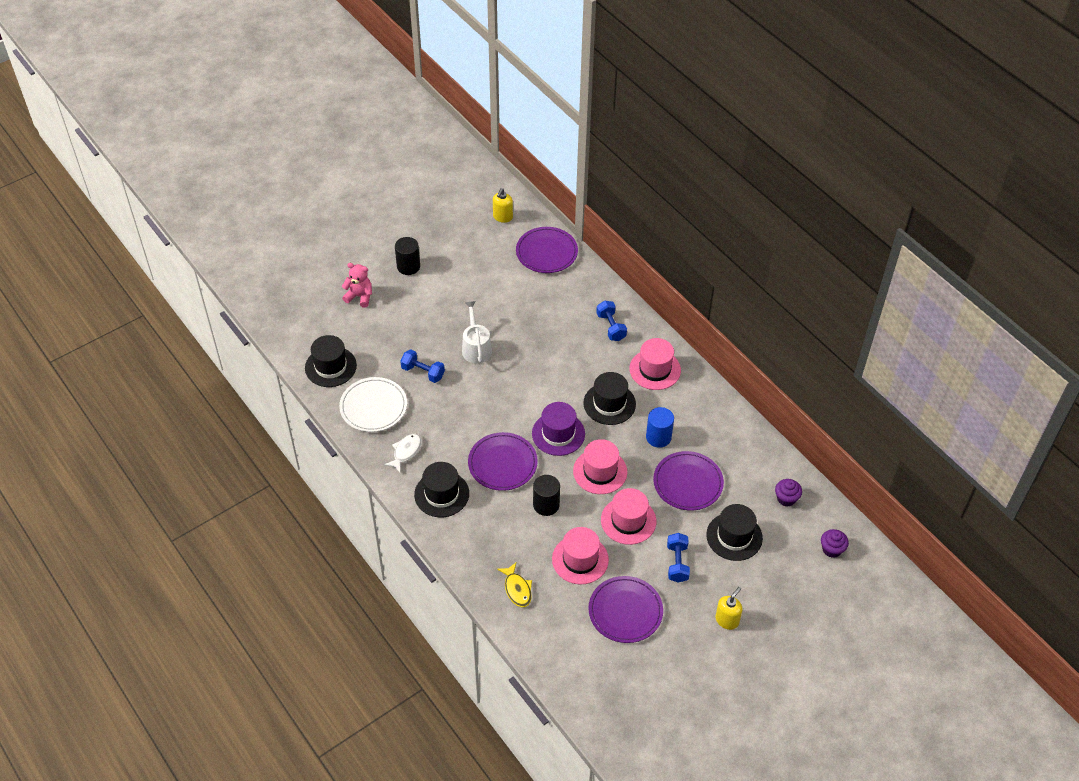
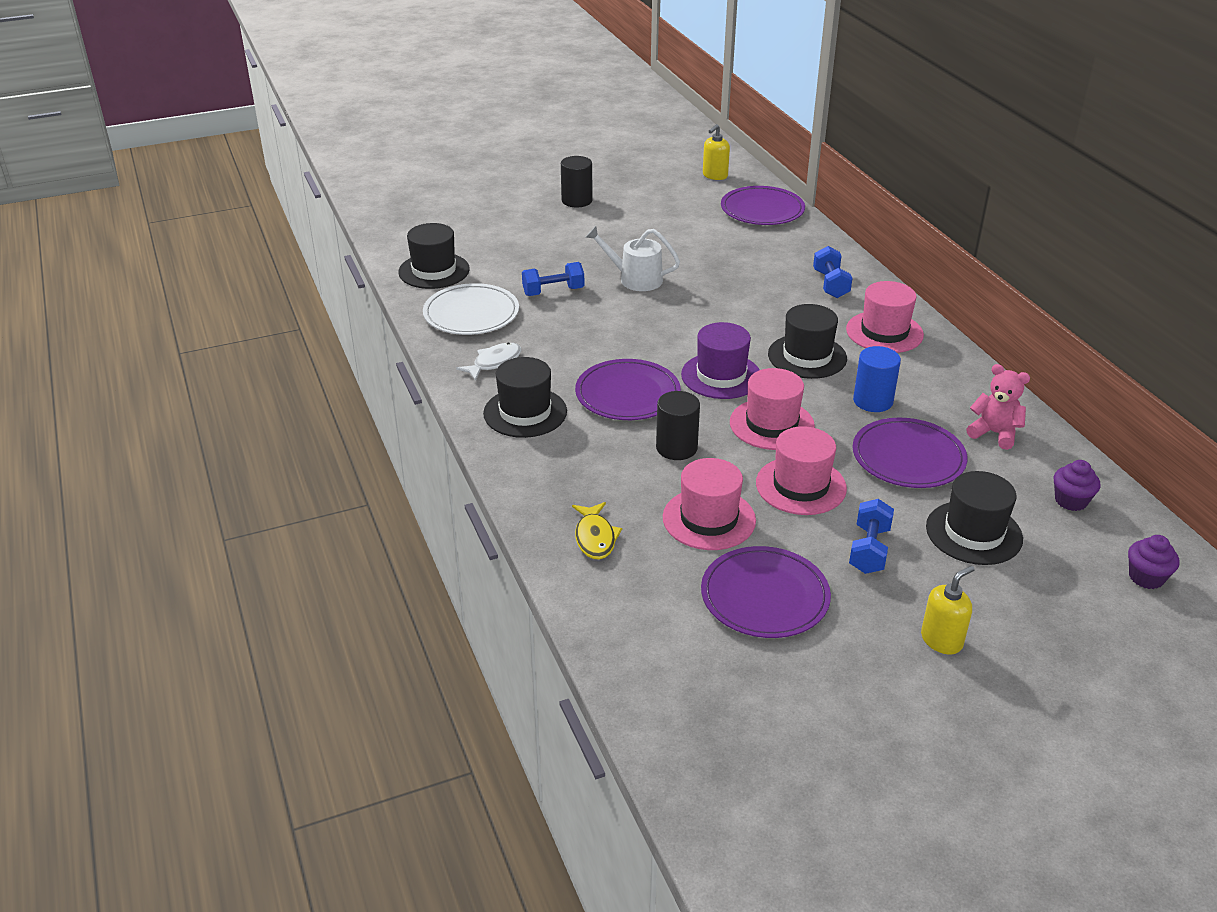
camera: 15 degrees right, 15 degrees down
pink teddy bear [342,263,372,308] -> pink teddy bear moved to [966,364,1030,450]
blue dumbbell [400,349,445,383] -> blue dumbbell turned 60 degrees counterclockwise [522,262,584,296]
white watering can [462,301,492,364] -> white watering can turned 75 degrees counterclockwise [586,226,680,291]

